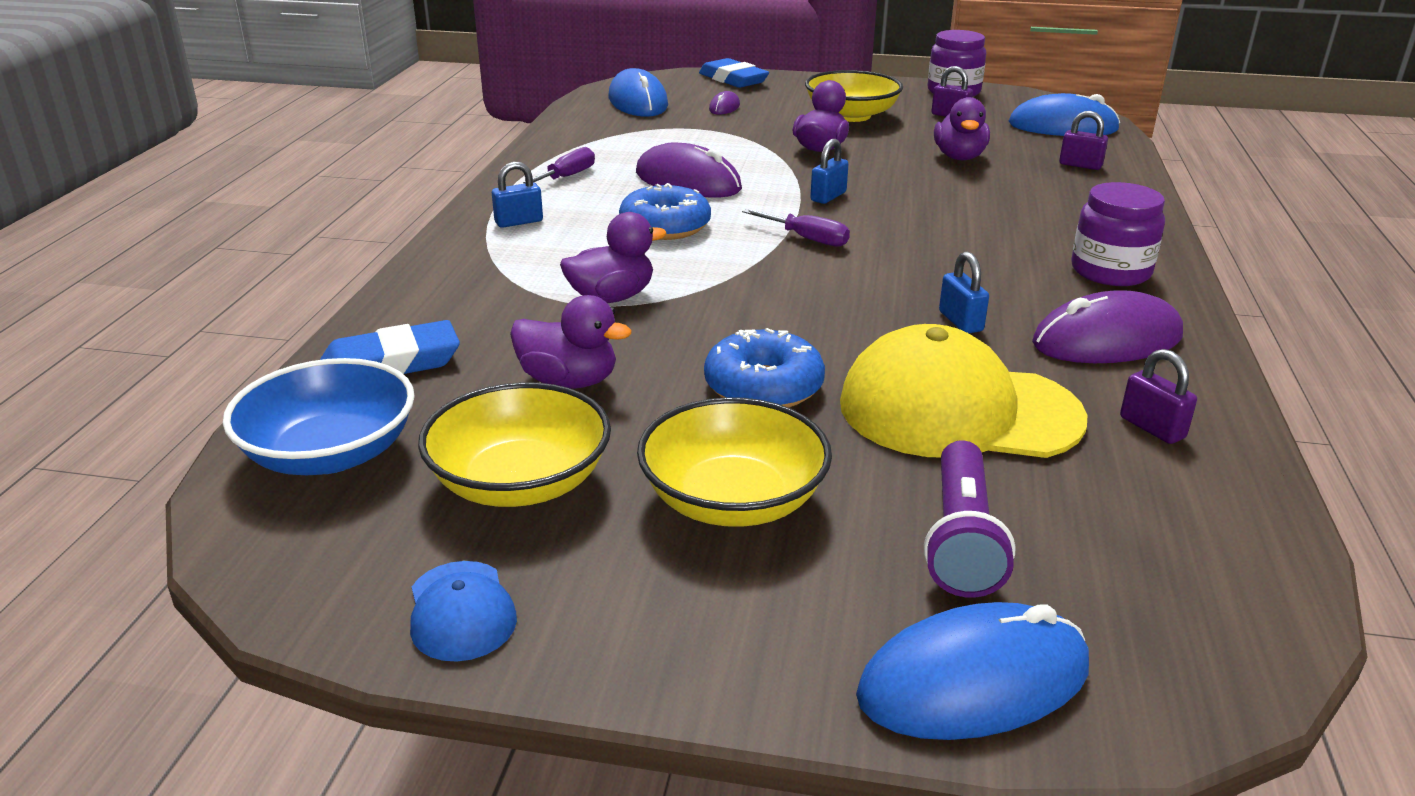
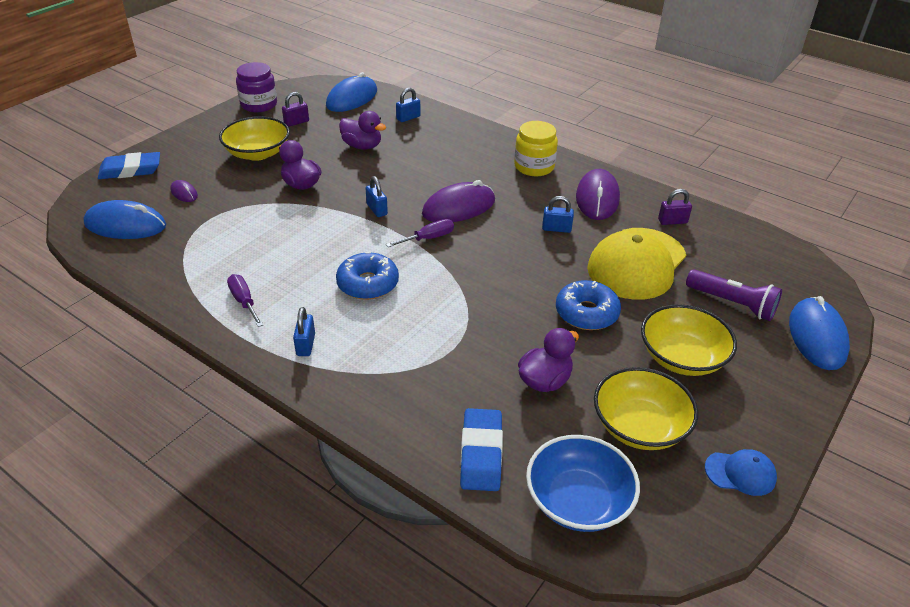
camera: 65 degrees left, 10 degrees up
purple duck [560,212,667,303] -> none
purple mouse [636,143,742,197] -> purple mouse moved to [422,180,495,222]
purple padlock [1059,111,1108,170] -> blue padlock [396,88,421,122]
purple jar [1071,182,1165,286] -> yellow jar [514,121,558,176]

